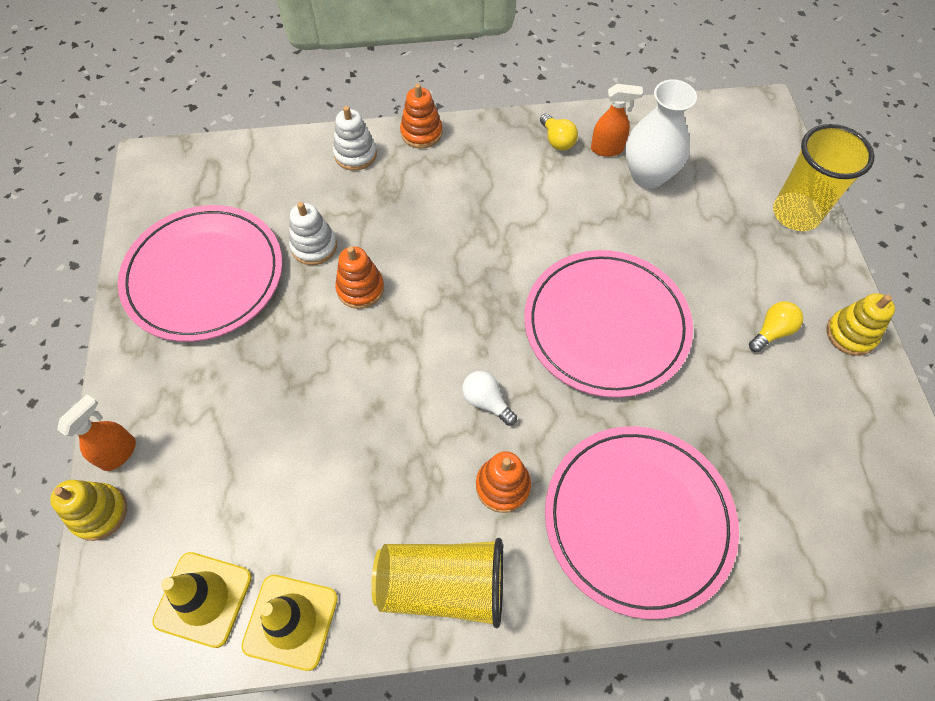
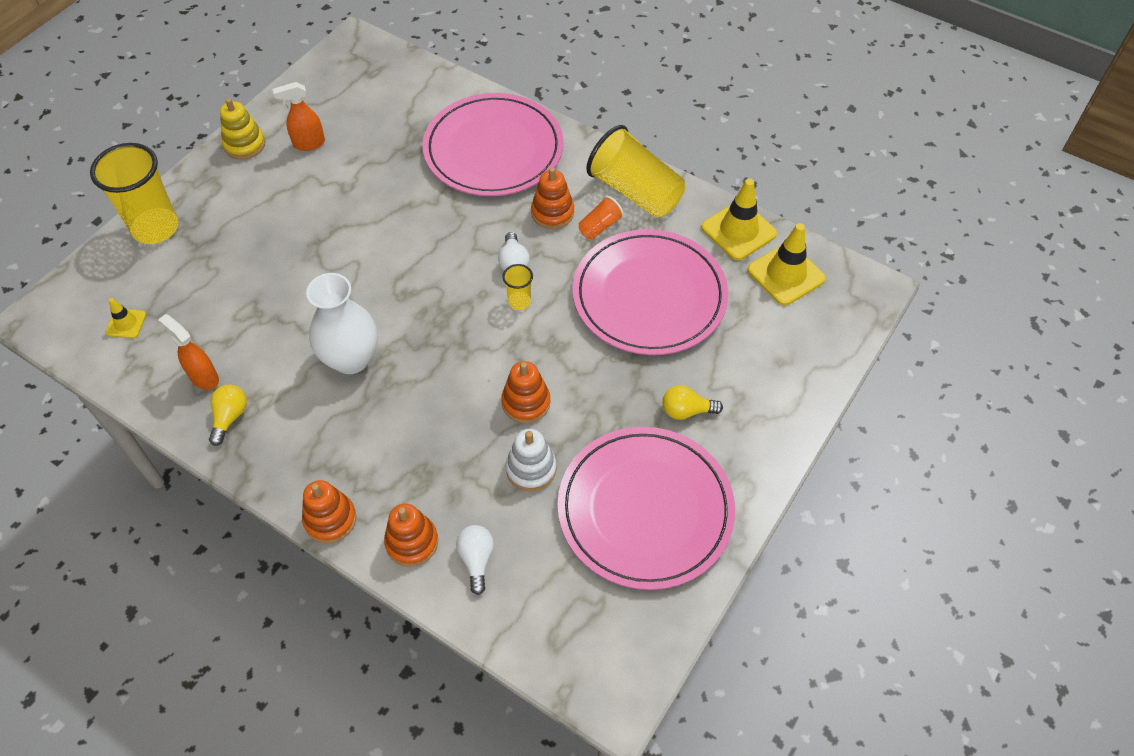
camera: 140 degrees left, 5 degrees down
yellow stacking toy [50,480,127,541] -> none
orange spray bottle [57,394,136,471] -> orange spray bottle moved to [273,82,325,151]
white stacking toy [333,106,377,171] -> orange stacking toy [384,503,438,567]
pink plate [524,250,693,398] -> pink plate moved to [572,229,728,355]
white vase [625,79,697,189] -> white vase moved to [306,273,378,374]
yellow light bulb [749,301,803,352] -> yellow light bulb moved to [662,385,723,420]
none -> yellow traffic cone [105,298,146,338]
none -> white light bulb [456,525,494,595]
none -> yellow cup [503,264,533,310]
none -> orange cup [579,196,624,239]

